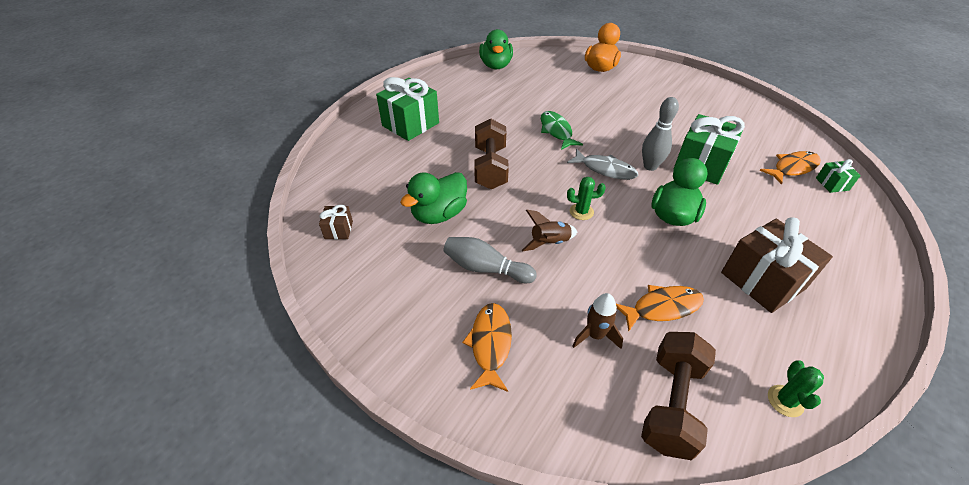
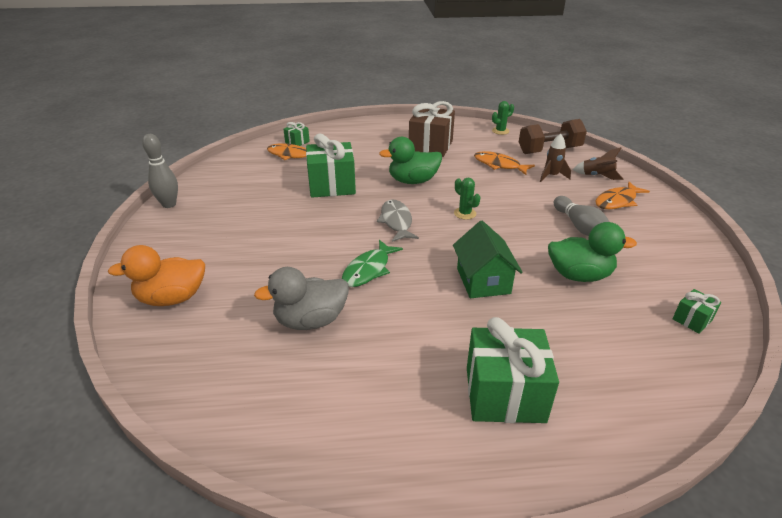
camera: 130 degrees left, 10 degrees down
brown gift [319,205,353,239] -> green gift [673,289,721,334]
brown dumbbell [474,118,509,189] -> green house [453,221,523,298]
green duck [479,29,513,69] -> none
brown rocket [522,210,577,251] -> brown rocket moved to [572,147,623,180]
grey bowling pin [642,97,679,171] -> grey bowling pin moved to [142,134,178,208]
none -> grey duck [254,267,349,330]

